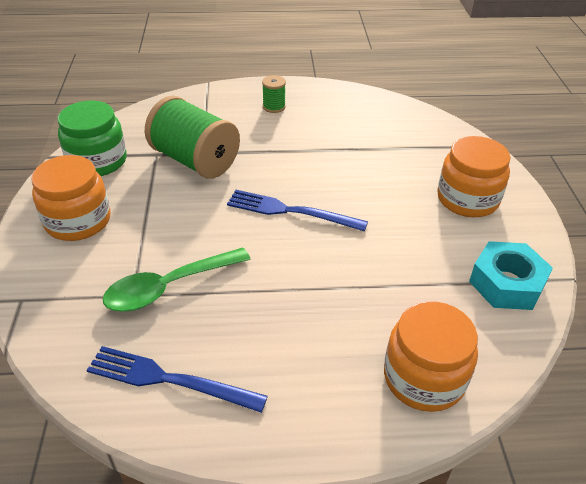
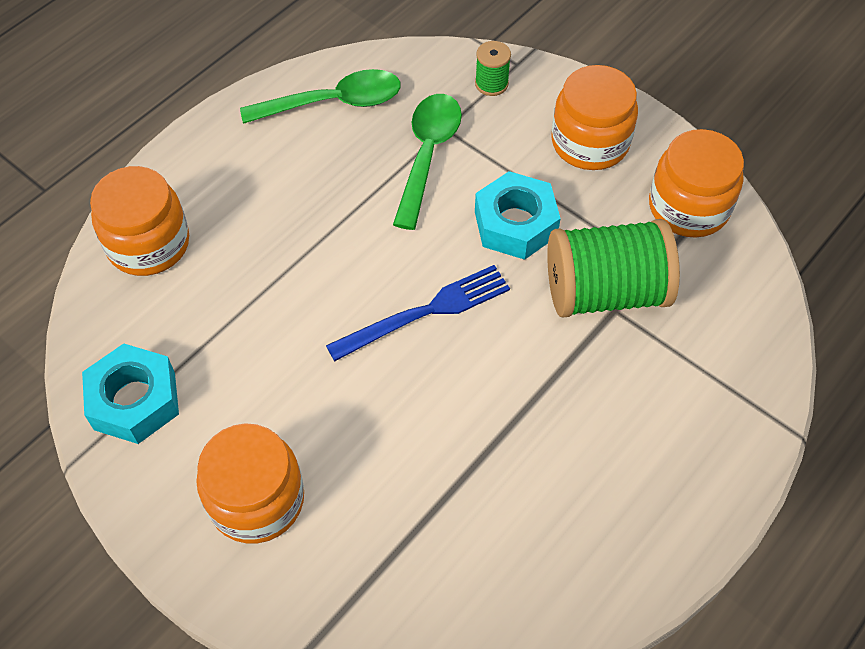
camera: 135 degrees right, 15 degrees up
green jar [58,101,127,176] -> orange jar [649,129,744,238]
blue fork [87,346,268,413] -> green spoon [240,69,401,124]
green spool [262,75,286,113] -> green spool moved to [475,41,511,96]
none -> turquoise nut [475,171,561,260]

